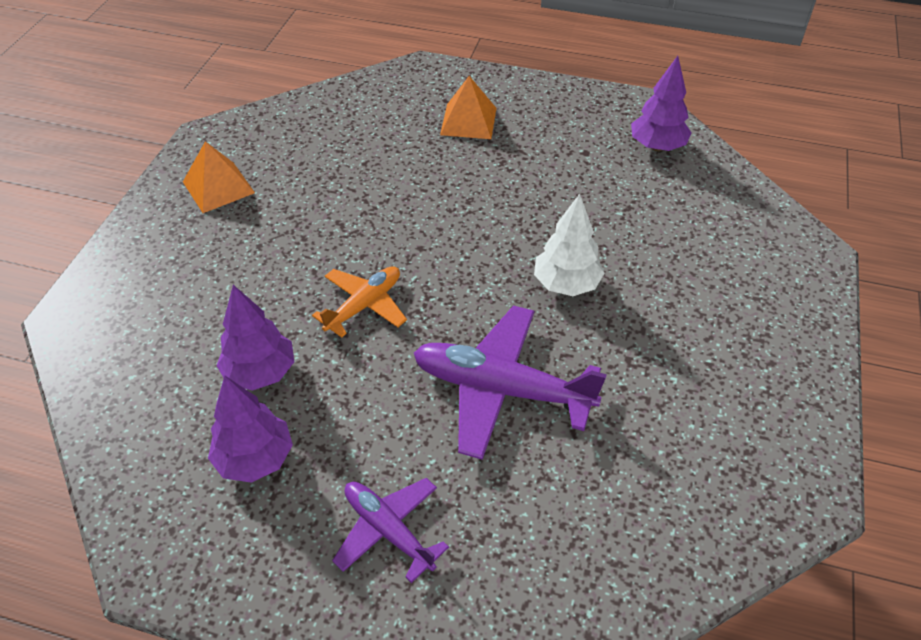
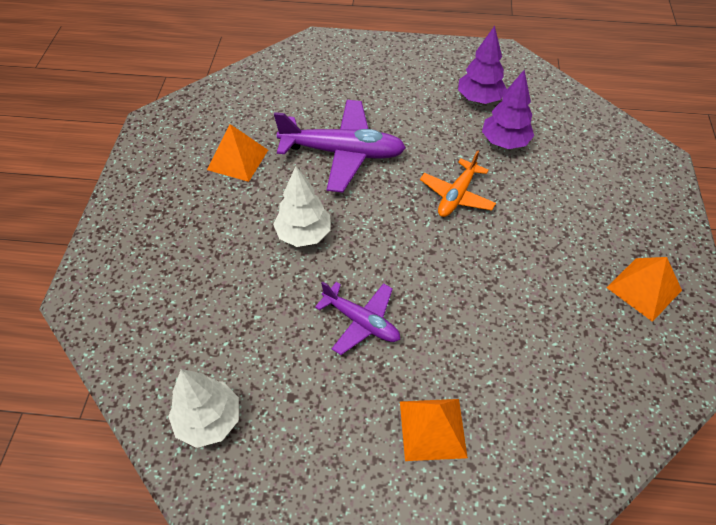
camera: 170 degrees right, 5 degrees up
purple plane [332,478,449,583] -> purple plane moved to [315,281,400,355]
purple tree [631,56,692,151] -> white tree [168,369,239,448]
none -> orange pyramid [207,124,268,182]

